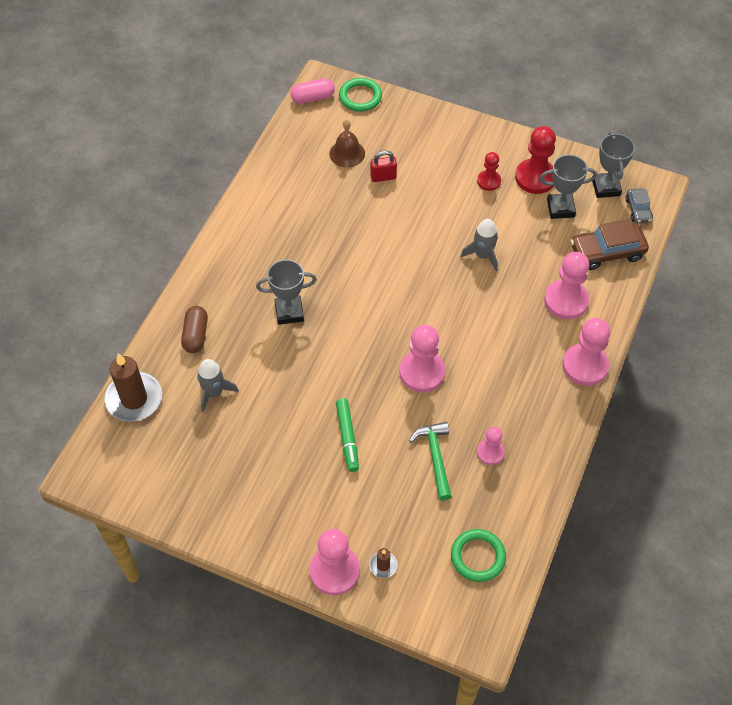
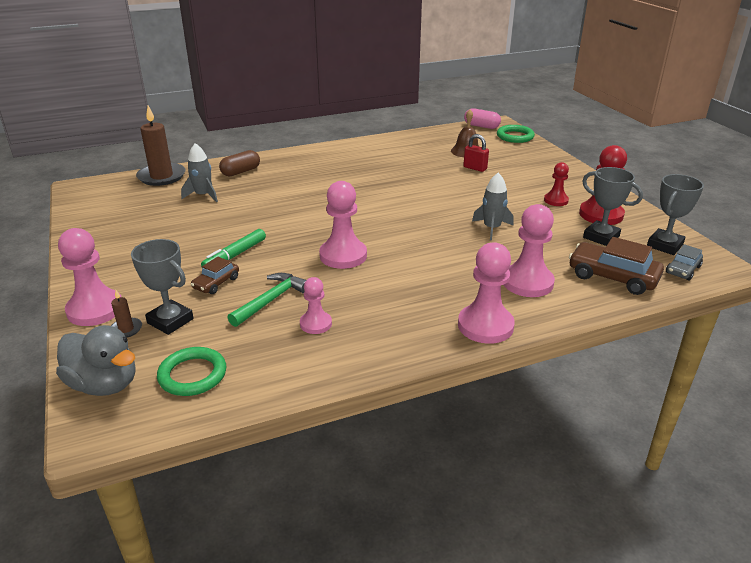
camera: 45 degrees right, 25 degrees down
grey trophy [256,259,317,325] -> grey trophy moved to [131,239,194,335]
none -> grey duck [56,325,136,396]
none -> brown car [191,257,239,294]

